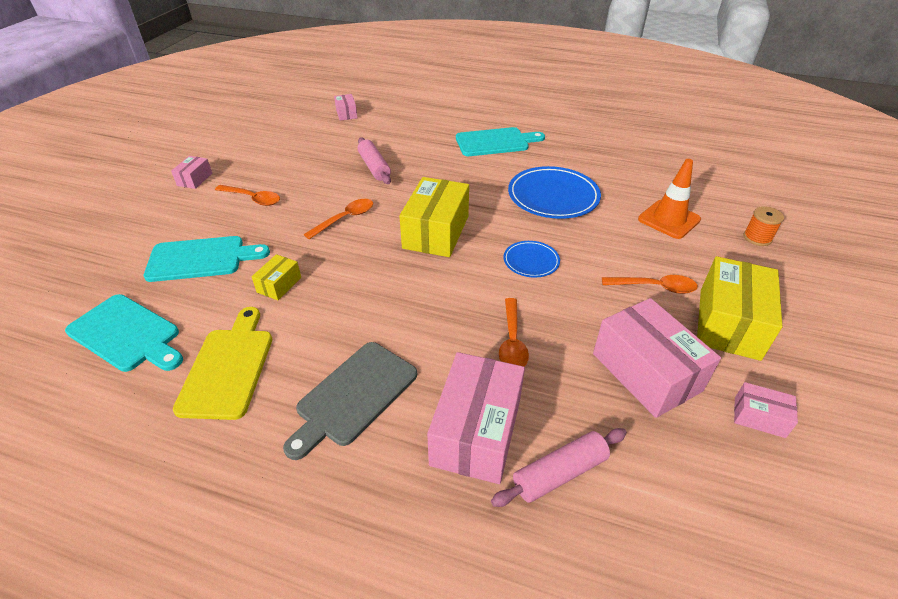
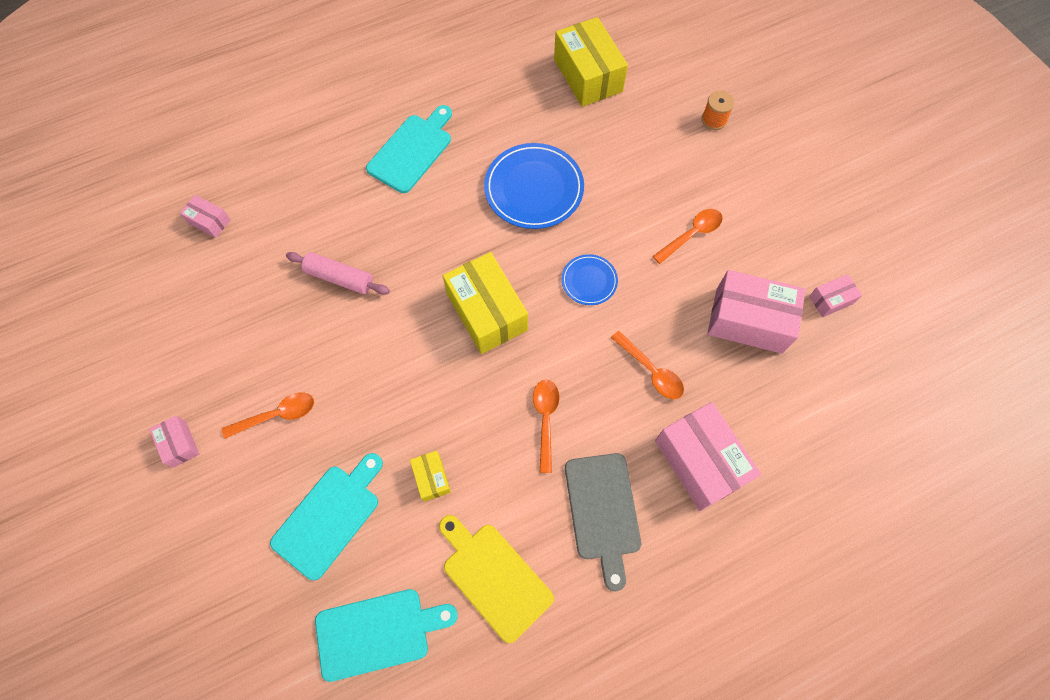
camera: 45 degrees left, 25 degrees up
orange spoon [304,199,373,239] -> orange spoon moved to [533,380,560,473]
pink rolling pin [491,428,627,507] -> none
orange traffic cone [638,159,701,239] -> none
yellow box [697,256,782,361] -> yellow box moved to [554,17,628,107]

